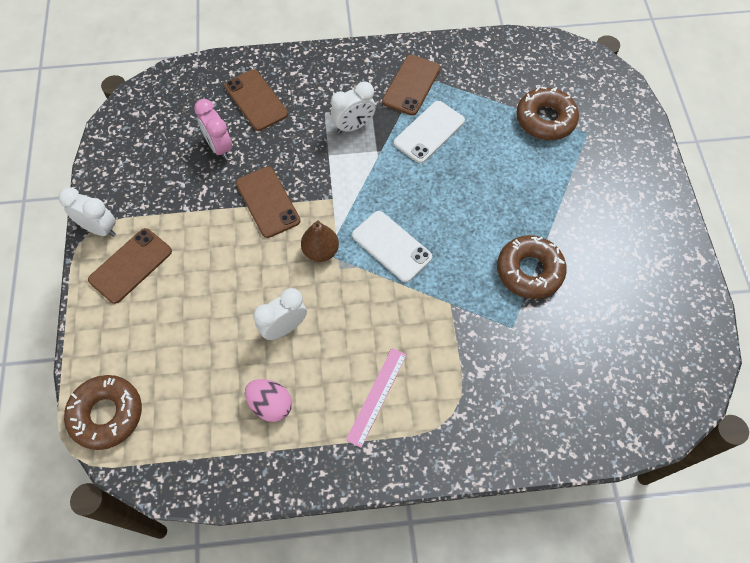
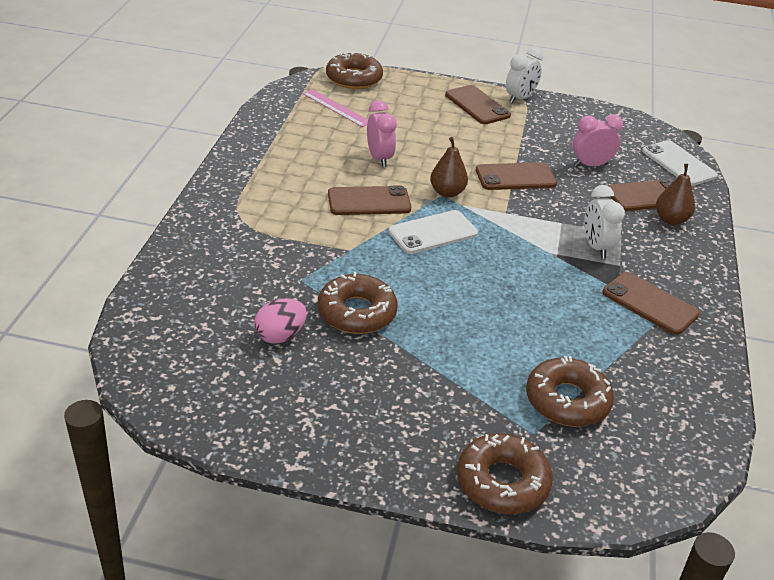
camera: 105 degrees right, 25 degrees down
pink egg [245,379,292,422] -> pink egg moved to [254,298,307,343]
white clock [253,288,307,340] -> pink clock [367,100,397,167]
pink ruler [346,348,407,448] -> pink ruler moved to [303,89,368,127]
white phone [394,101,465,163] -> white phone moved to [642,140,718,186]
none -> brown phone [328,185,411,215]
none -> brown donut [457,434,553,514]
none -> brown pear [656,164,695,225]

